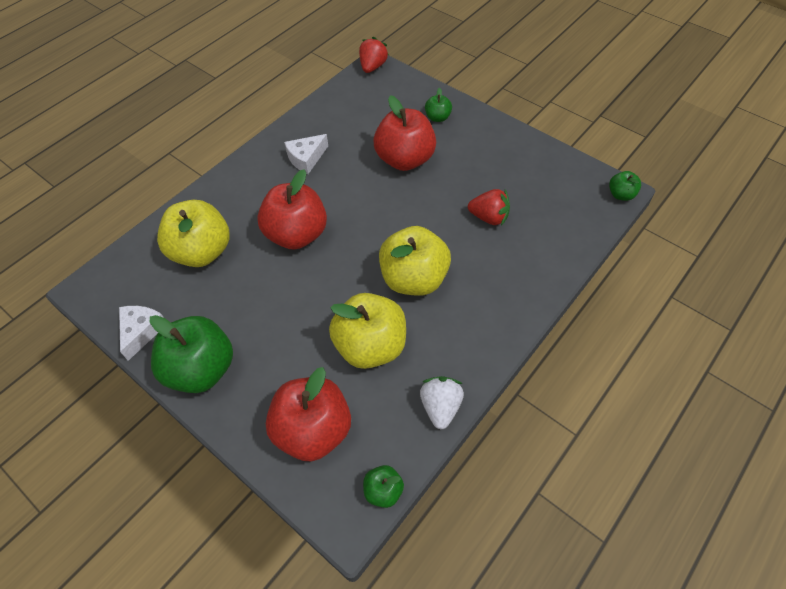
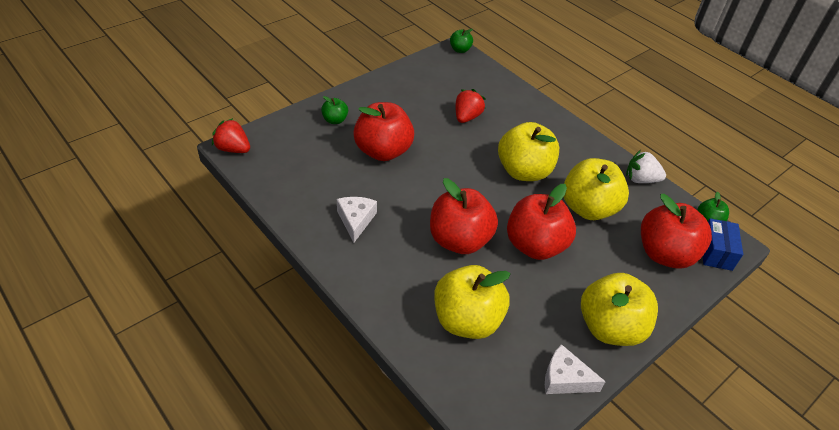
camera: 85 degrees left, 10 degrees down
green apple [150,315,233,393] -> yellow apple [581,273,658,346]
white cheese [284,134,328,174] -> white cheese turned 150 degrees counterclockwise [337,197,377,243]
none -> red apple [507,184,576,260]
none -> blue box [703,218,743,271]

